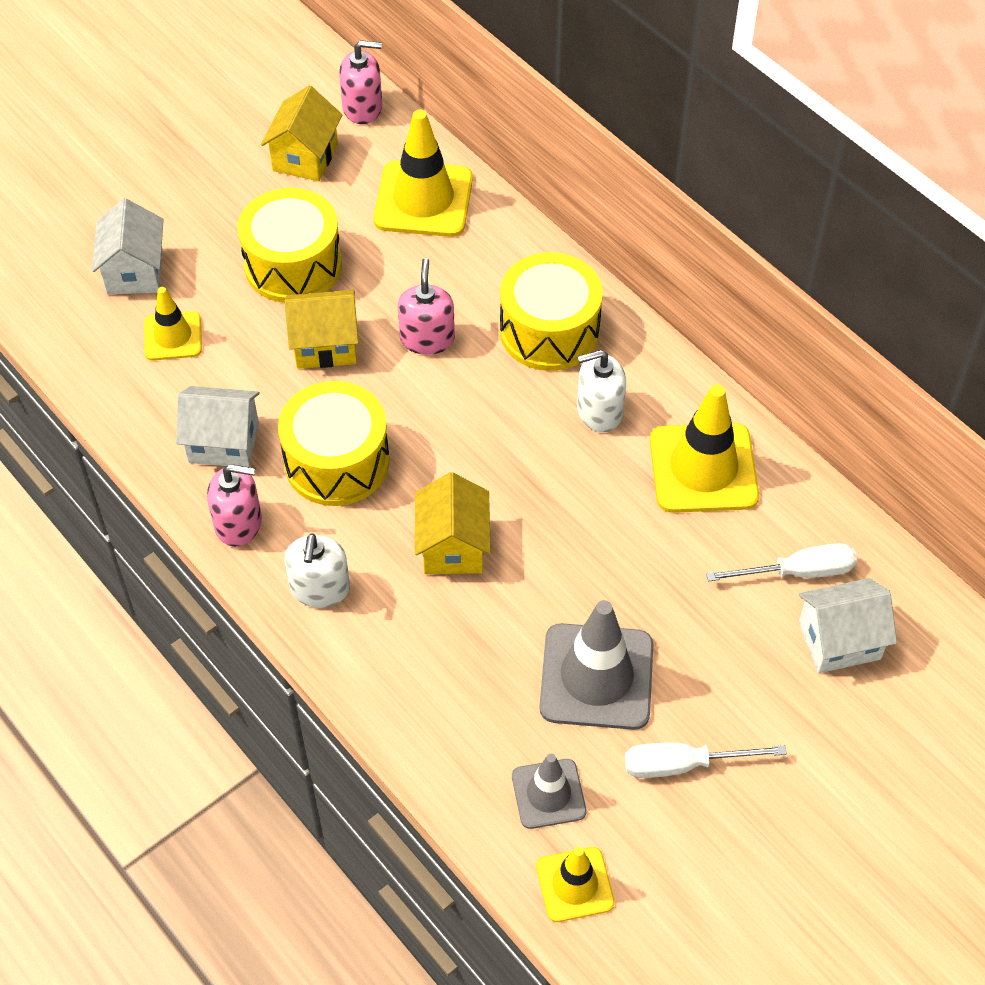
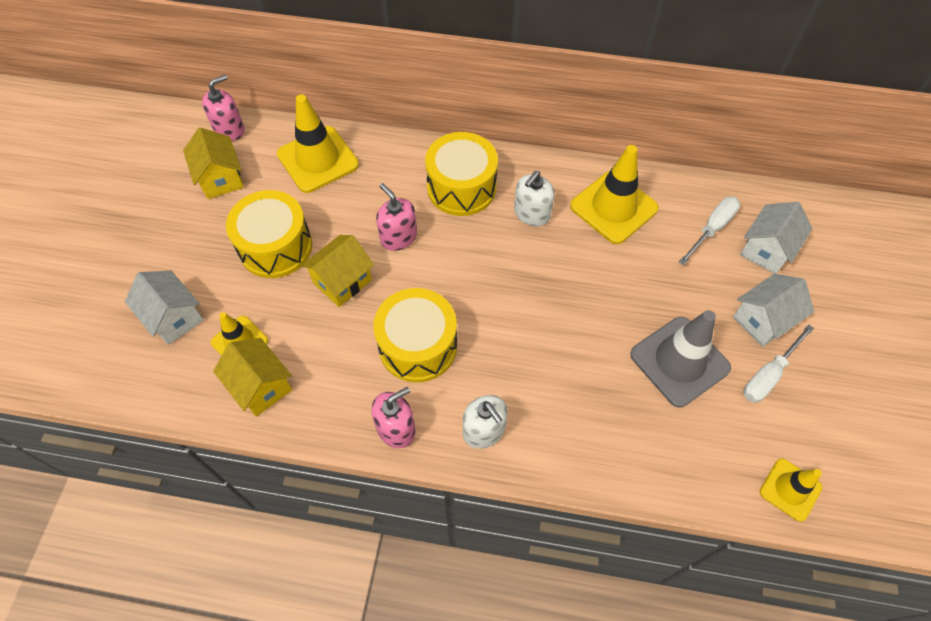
camera: 40 degrees left, 5 degrees up
white house [176,386,260,467] -> white house moved to [733,274,814,347]
yellow house [415,472,491,574] -> yellow house moved to [213,338,292,417]
grey traffic cone [512,753,586,829] -> none

